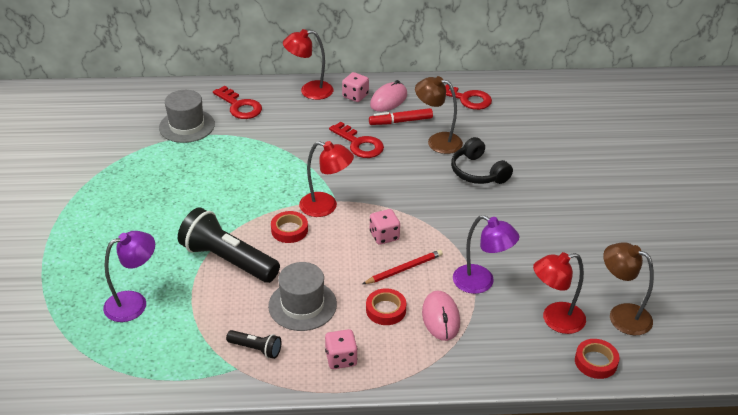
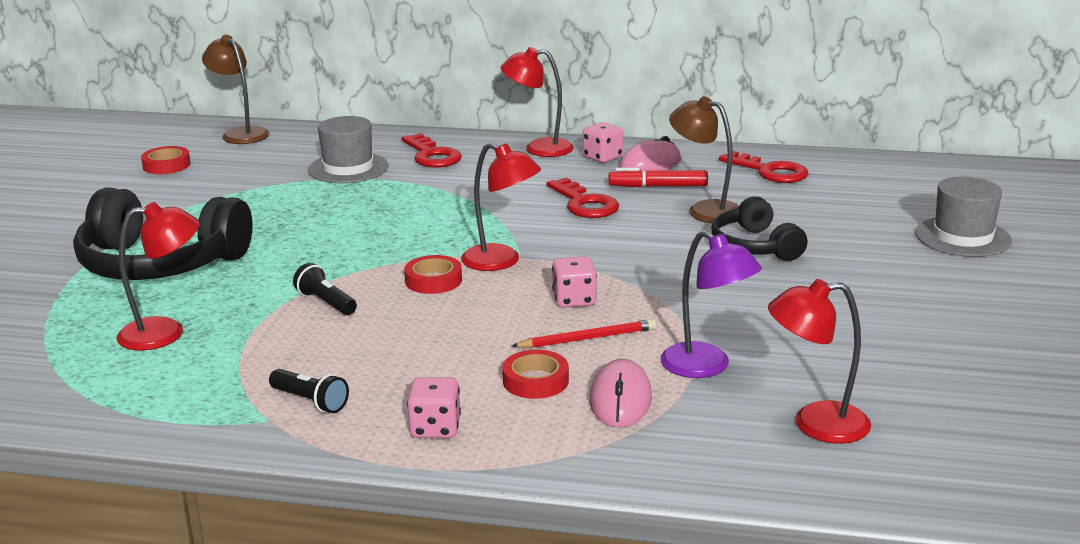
camera: 15 degrees right, 15 degrees down
purple lamp [103,231,155,322] -> red lamp [116,202,200,351]
black flashlight [178,207,280,283] -> black flashlight [293,263,357,315], size x0.48
grey hat [268,262,337,331] -> grey hat moved to [915,177,1012,257]
red tape [575,339,620,379] -> red tape moved to [141,146,191,174]
brown lamp [603,242,654,335] -> brown lamp moved to [202,35,269,144]
none -> black headphones [73,188,253,280]

